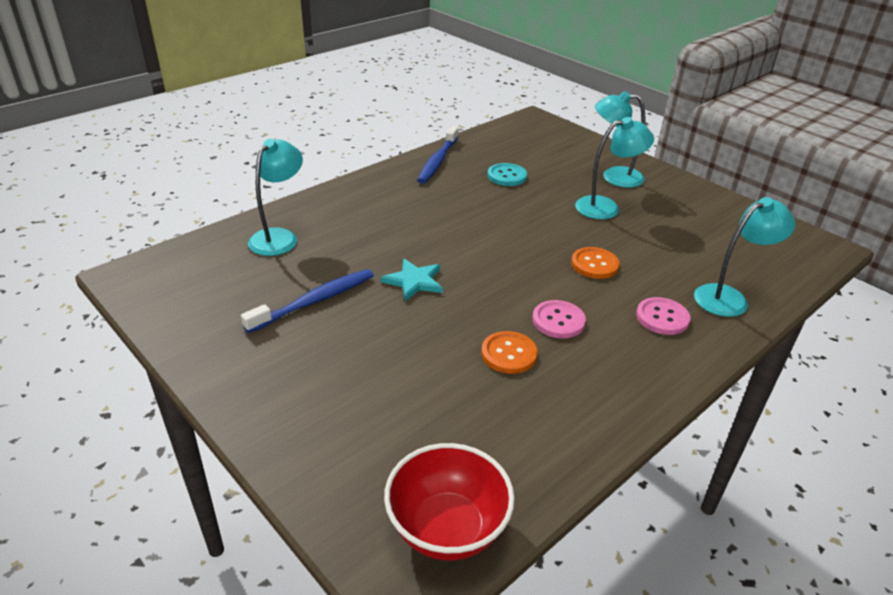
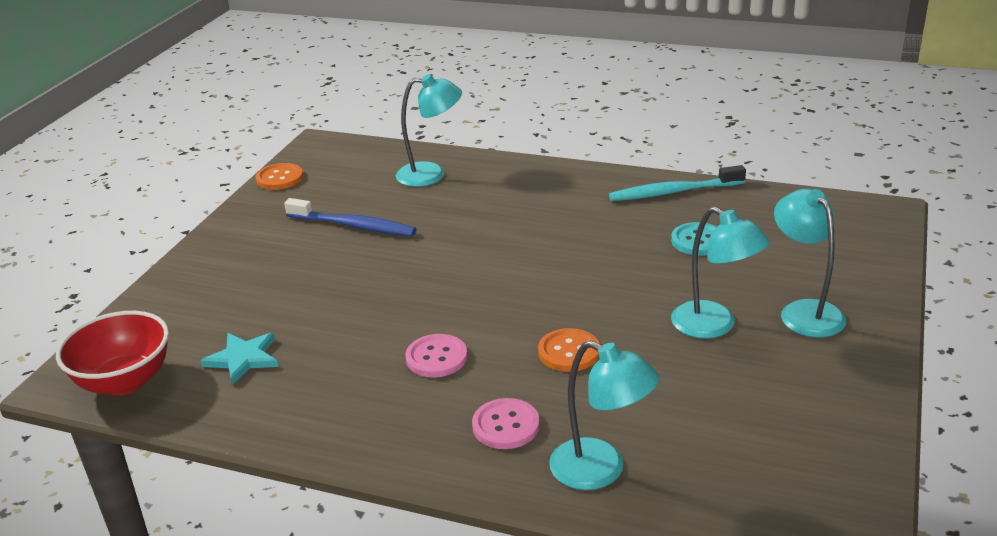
camera: 65 degrees right, 5 degrees down
turquoise star [381,258,443,301] -> turquoise star moved to [200,333,279,385]
blue toothbrush [417,126,459,184] -> turquoise toothbrush [609,165,746,201]
orange button [481,331,538,374] -> orange button moved to [256,163,303,190]

